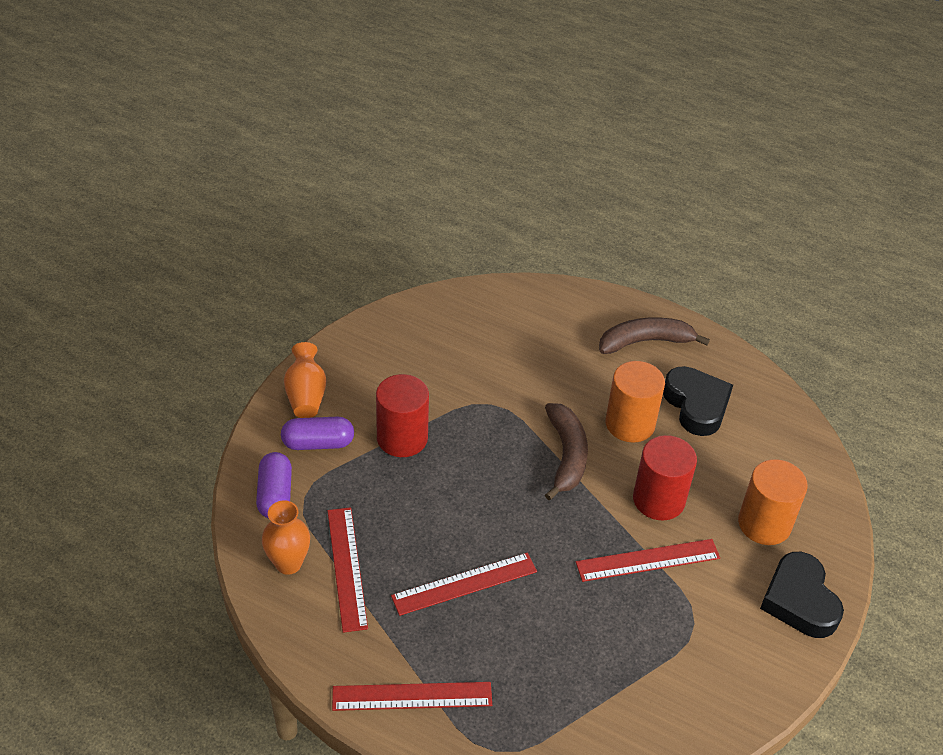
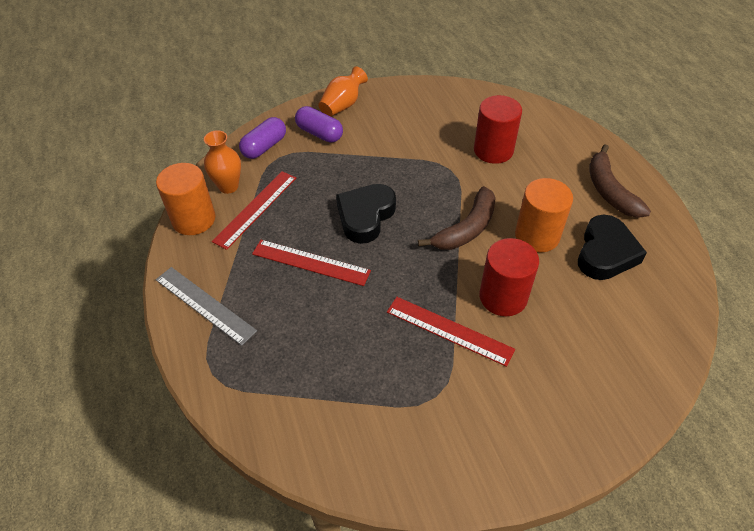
camera: 45 degrees right, 5 degrees up
red ruler [332,682,492,711] -> grey ruler [156,267,257,346]
red cylinder [376,374,429,457] -> red cylinder moved to [474,95,522,164]
brown banana [599,317,710,354] -> brown banana turned 135 degrees counterclockwise [589,144,651,218]
orange cylinder [738,459,808,545] -> orange cylinder moved to [156,163,215,235]
black heart [760,552,844,638] -> black heart moved to [336,184,396,244]

